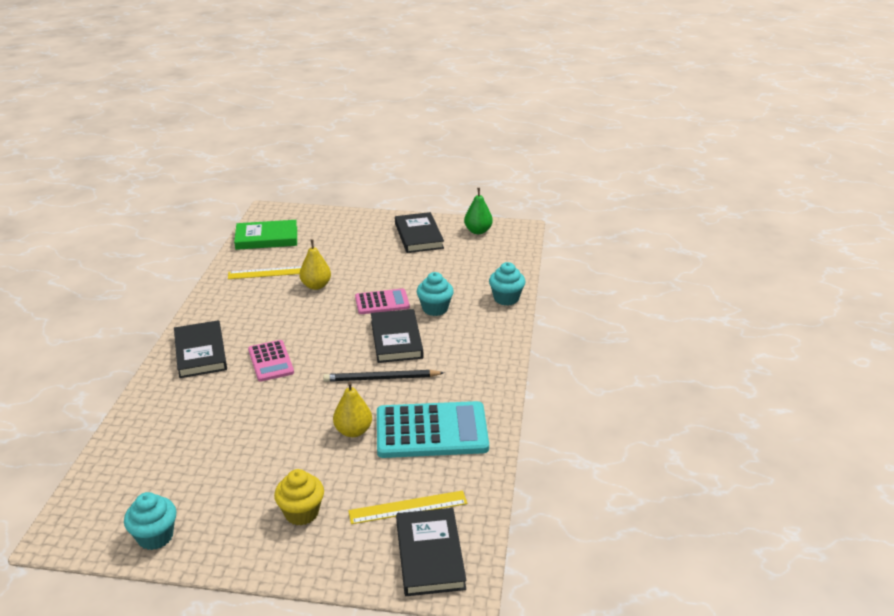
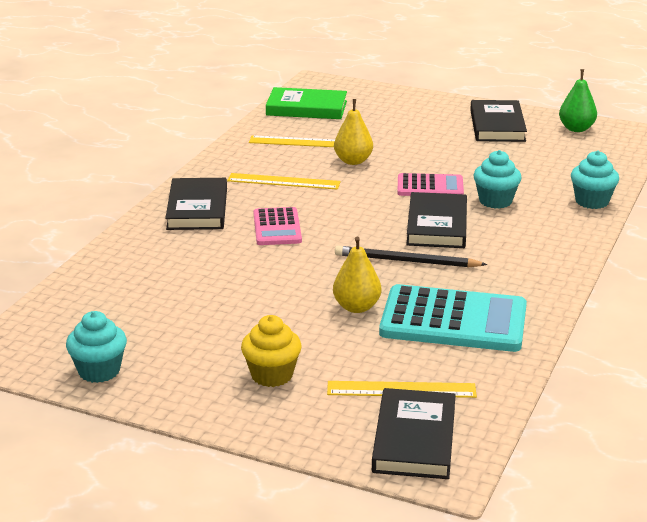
camera: 15 degrees right, 5 degrees down
none -> yellow ruler [227,173,341,190]

